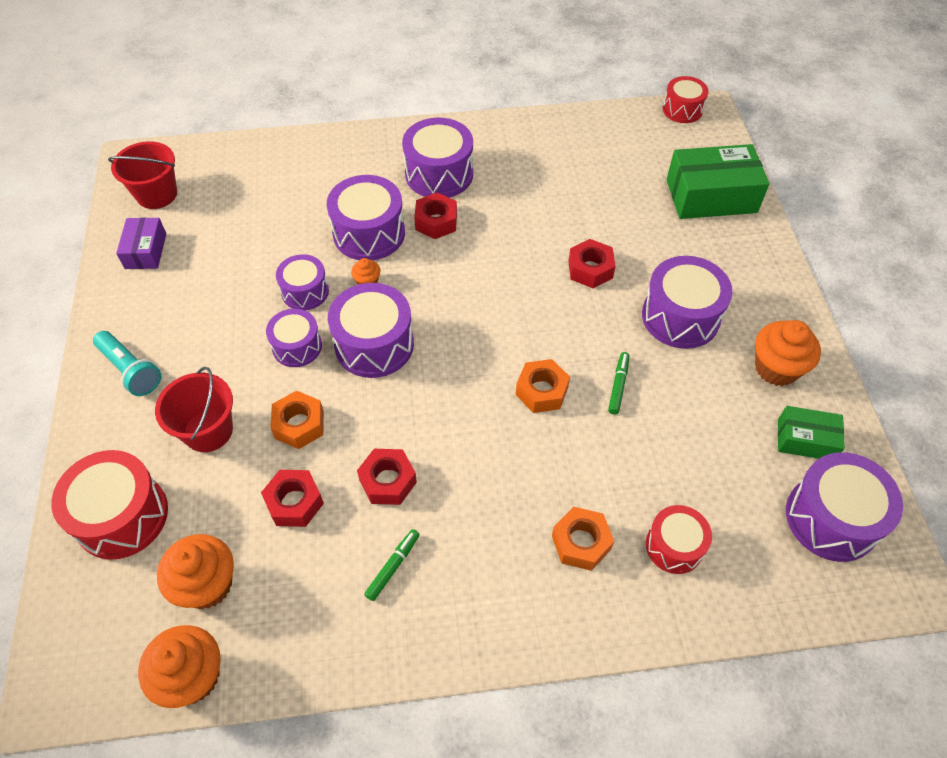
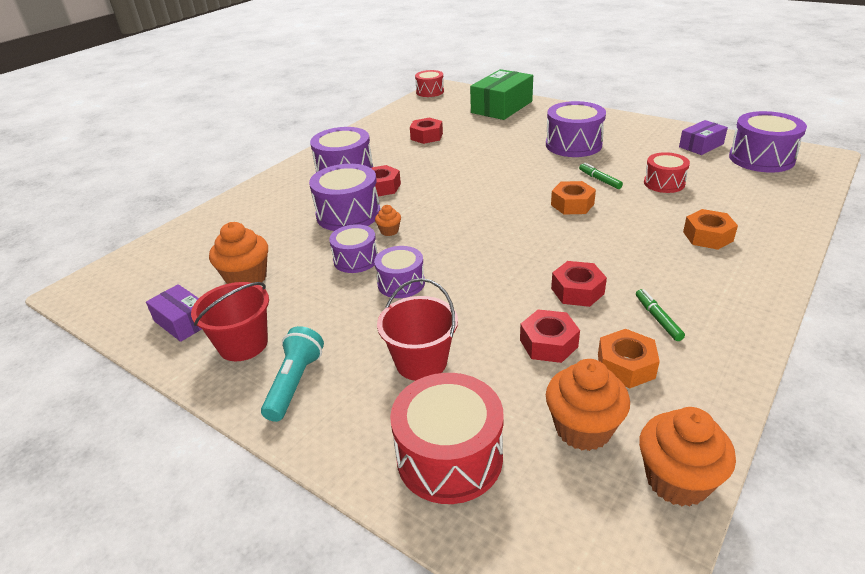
camera: 45 degrees left, 20 degrees down
turquoise flashlight [93,331,161,396] -> turquoise flashlight turned 75 degrees counterclockwise [261,326,324,422]
red bucket [108,141,177,209] -> red bucket moved to [191,282,269,361]
orange nut [270,391,324,449] -> orange nut moved to [598,329,660,388]
purple drum [328,283,414,378] -> none
red nut [568,239,616,288] -> red nut moved to [410,117,443,144]
red drum [646,505,712,574] -> red drum moved to [644,152,690,193]
orange cupcake [755,320,821,386] -> orange cupcake moved to [209,222,268,284]
green box [778,406,845,459] -> purple box [679,120,728,155]

